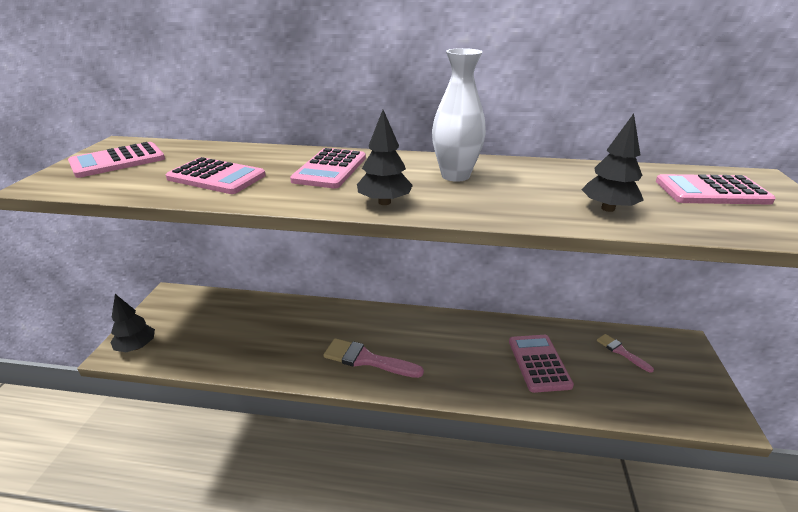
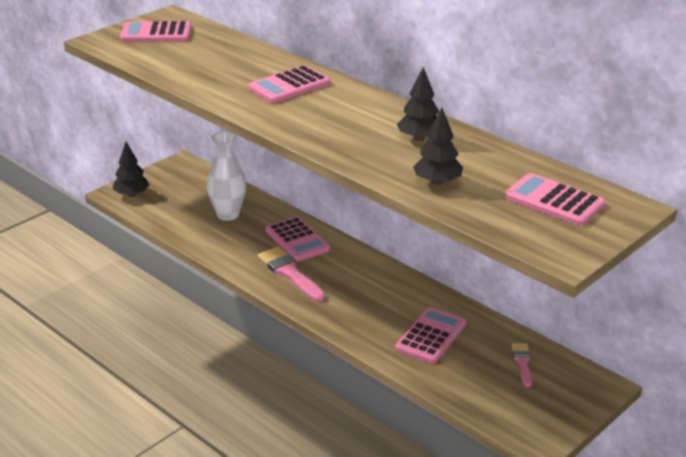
camera: 35 degrees right, 0 degrees up
pink calculator [166,157,266,194] -> pink calculator moved to [266,217,330,262]
black tree [357,110,413,205] -> black tree moved to [397,67,439,141]
white vase [432,48,486,182] -> white vase moved to [207,132,246,221]

